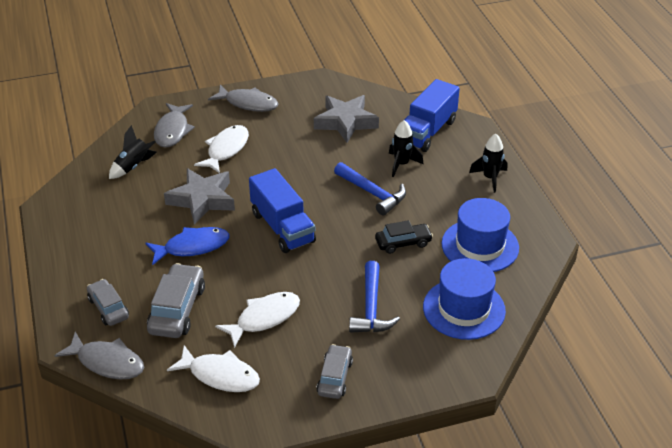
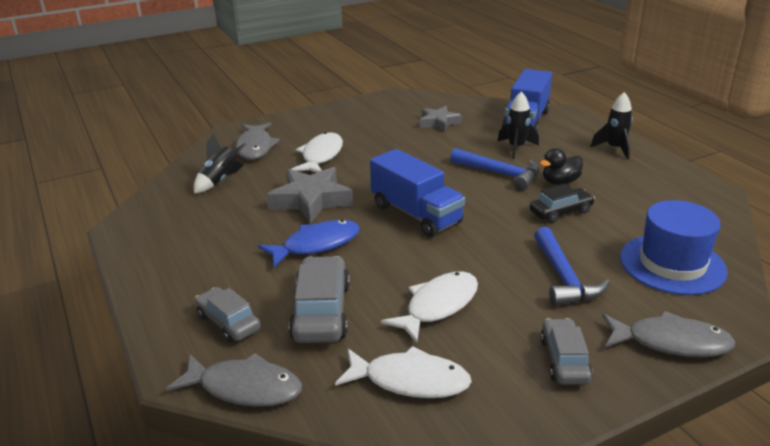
camera: 10 degrees left, 10 degrees down
grey fish [208,85,279,112] -> grey fish moved to [602,311,736,357]
grey star [314,95,379,143] -> grey star [420,106,462,132], size x0.62
blue hat [442,198,519,272] -> none
none -> black duck [540,148,583,185]

